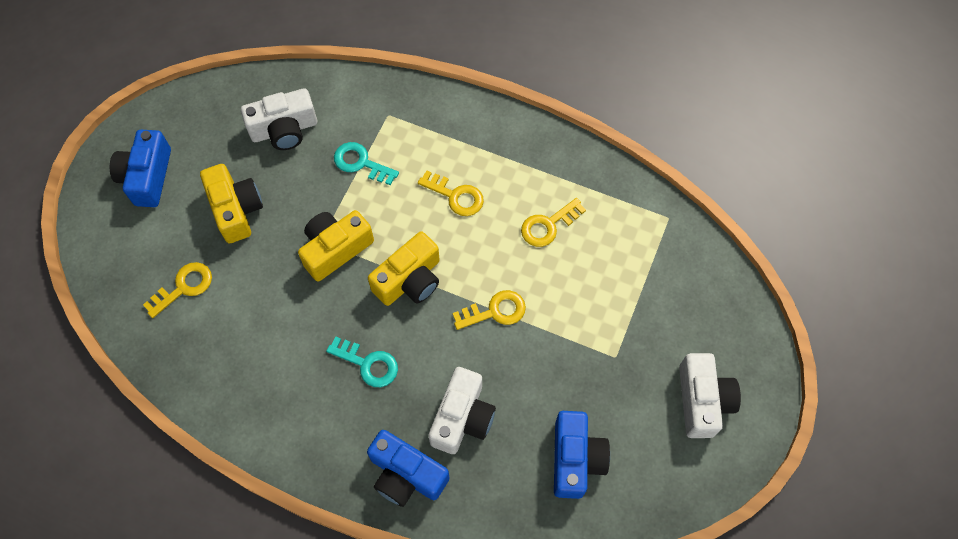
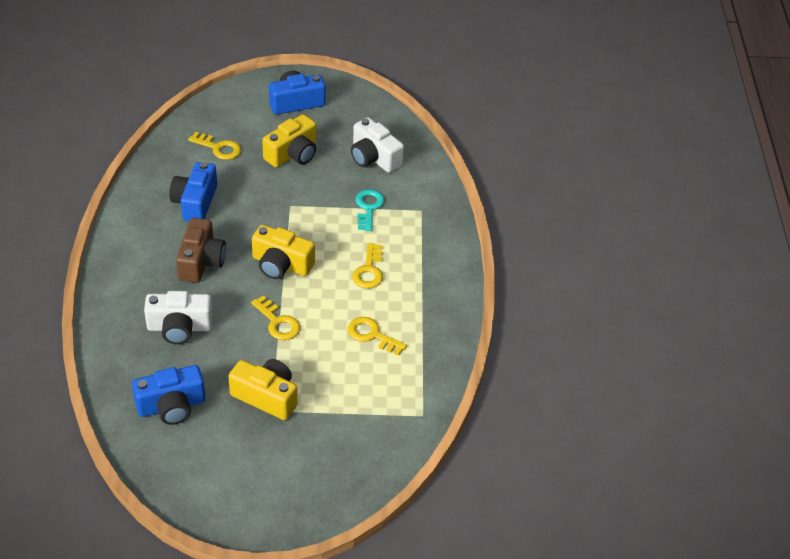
camera: 65 degrees right, 20 degrees down
yellow camera [298,210,374,281] -> yellow camera moved to [228,359,297,420]
turquoise key [326,337,398,387] -> brown camera [176,218,226,283]
blue camera [367,430,450,507] -> blue camera moved to [169,162,217,222]
white camera [679,353,741,438] -> none

